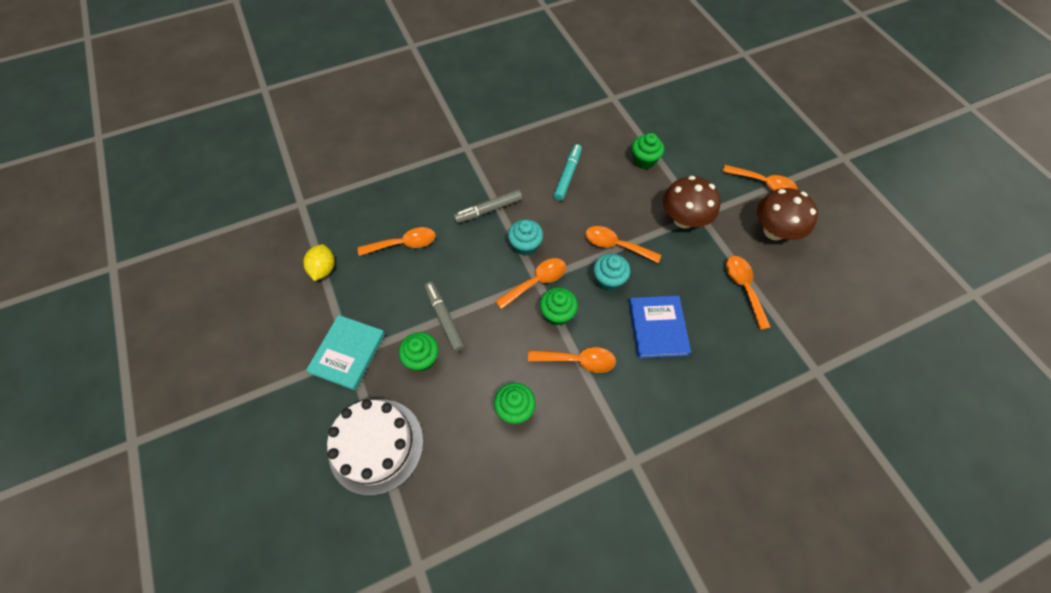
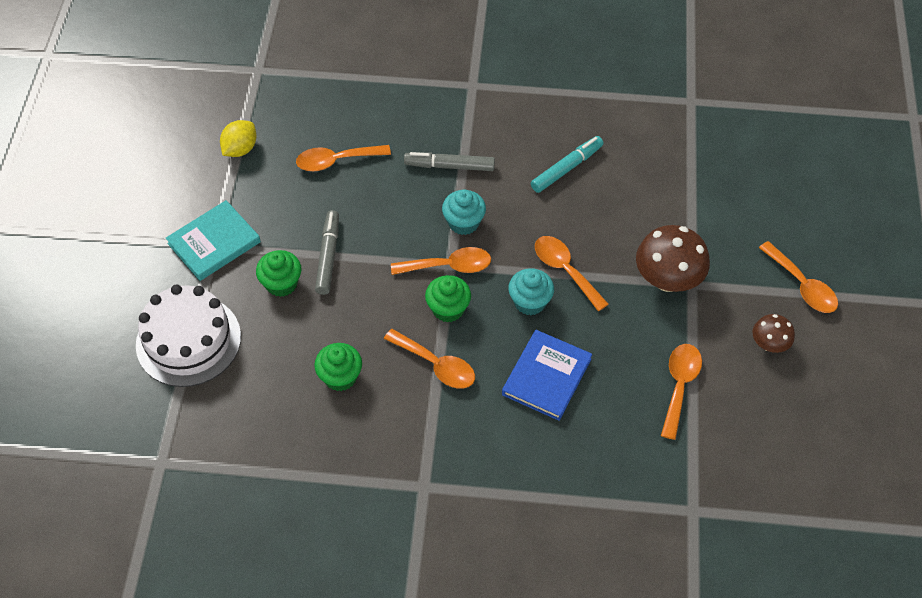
camera: 30 degrees right, 5 degrees down
orange spoon [358,227,436,256] -> orange spoon turned 150 degrees clockwise [296,145,391,171]
green cupcake [632,133,664,169] -> none
brown mushroom [757,188,818,241] -> brown mushroom [752,314,795,353], size x0.56

